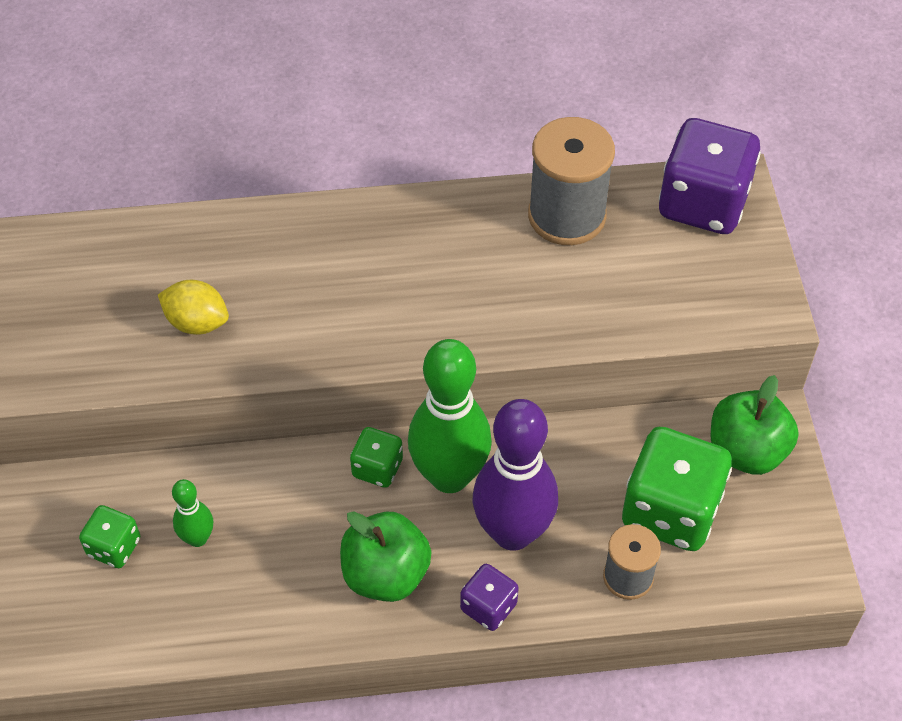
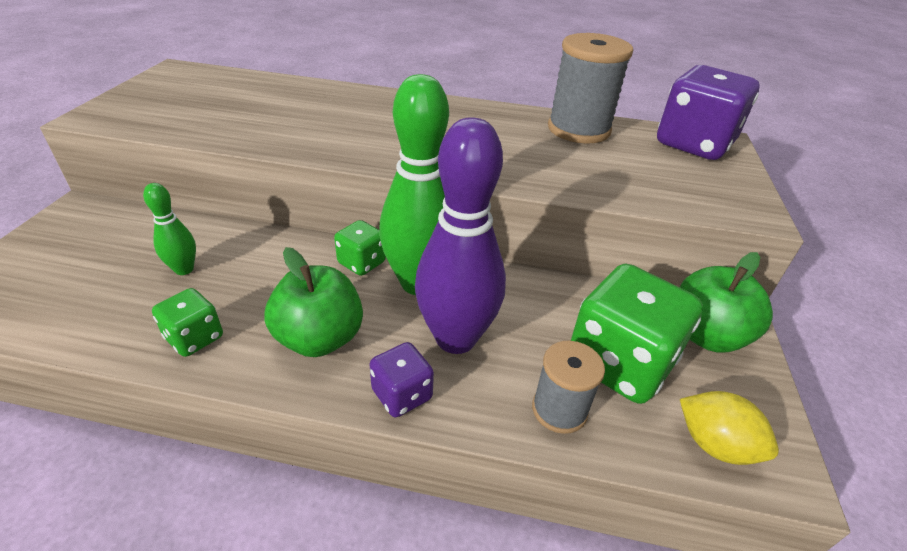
camera: 15 degrees right, 15 degrees down
green dice [79,505,140,568] -> green dice moved to [152,288,223,357]
yellow lemon [158,280,229,335] -> yellow lemon moved to [680,391,779,465]

